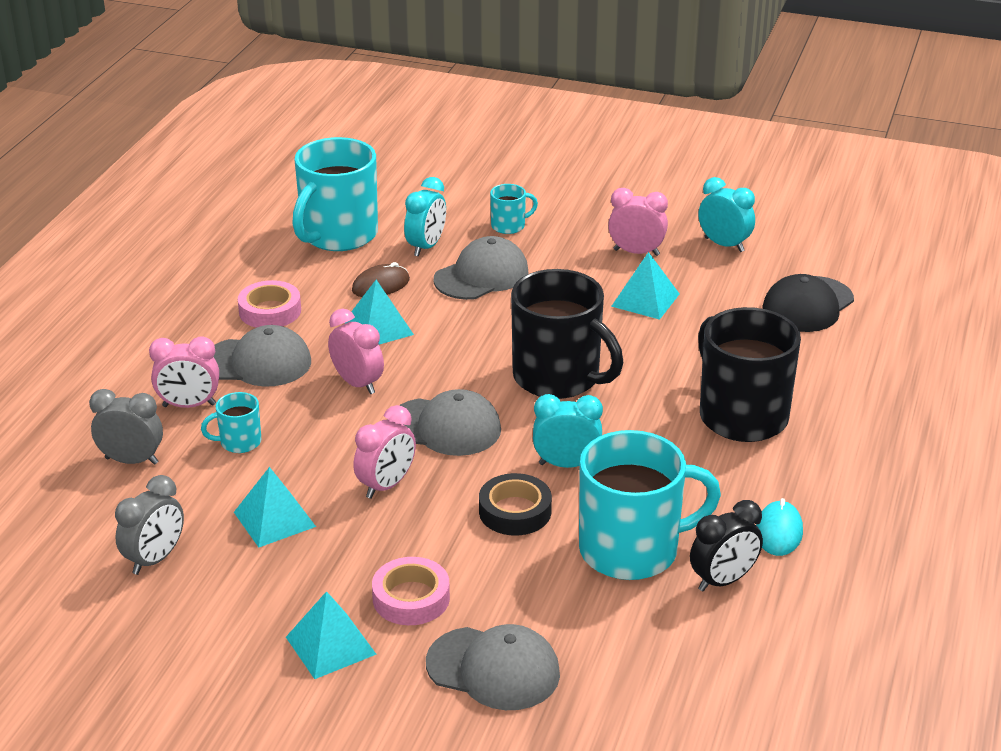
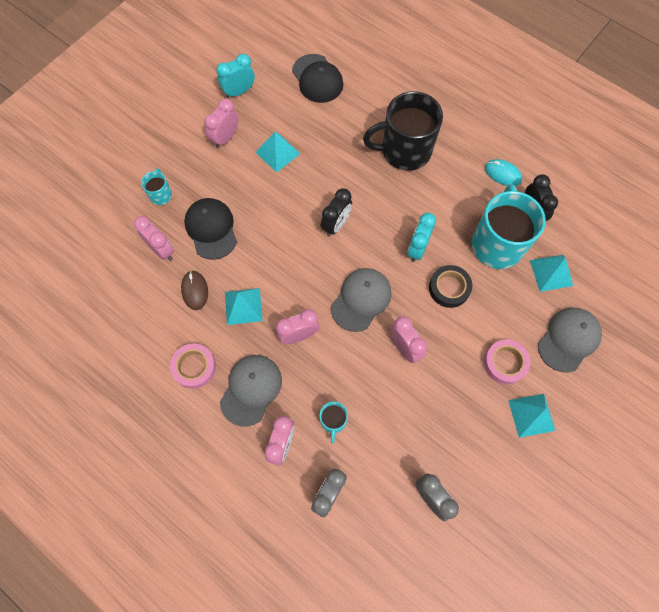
camera: 70 degrees left, 35 degrees up
turquoise pyramid [234,467,316,547] -> turquoise pyramid moved to [530,255,573,292]
turquoise mug [292,137,378,251] -> none
turquoise clock [404,177,446,257] -> pink clock [134,216,174,261]
grey cap [434,236,529,300] -> black cap [184,198,237,260]
black mug [511,269,623,399] -> black clock [321,188,352,236]

